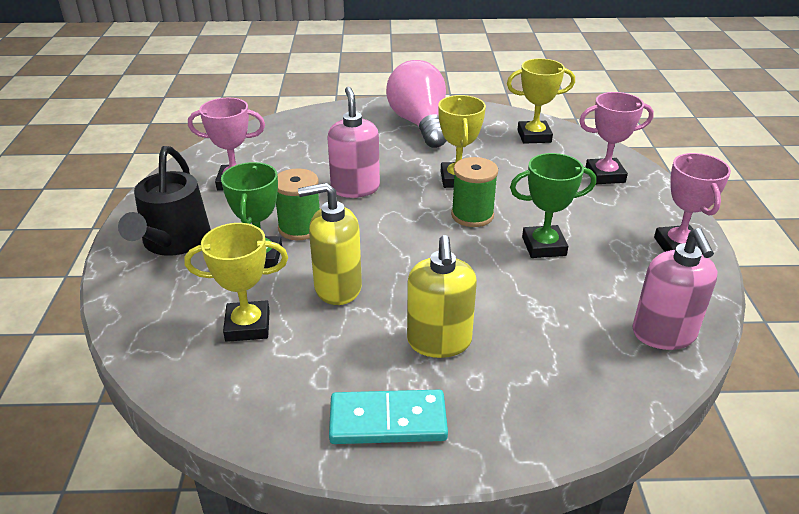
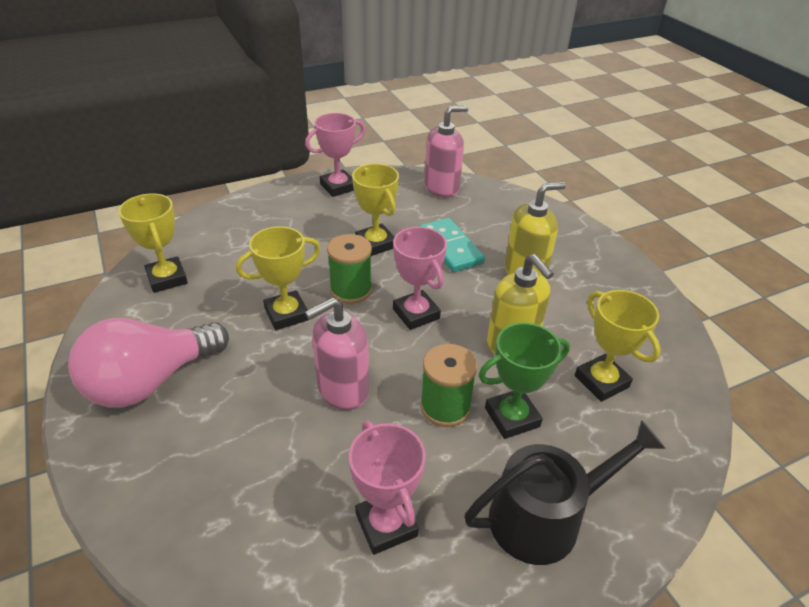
camera: 115 degrees left, 5 degrees up
turquoise domino [329,390,448,444] -> turquoise domino moved to [419,218,485,272]
green trophy [510,153,596,258] -> yellow trophy [352,163,399,256]
pink trophy [579,92,654,184] -> pink trophy moved to [393,227,447,330]

